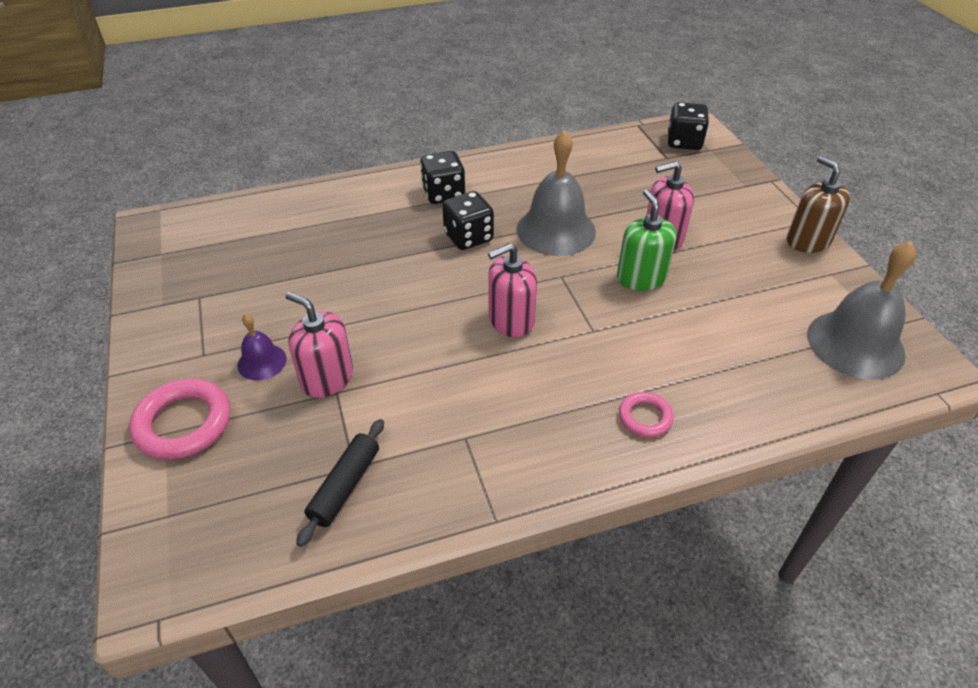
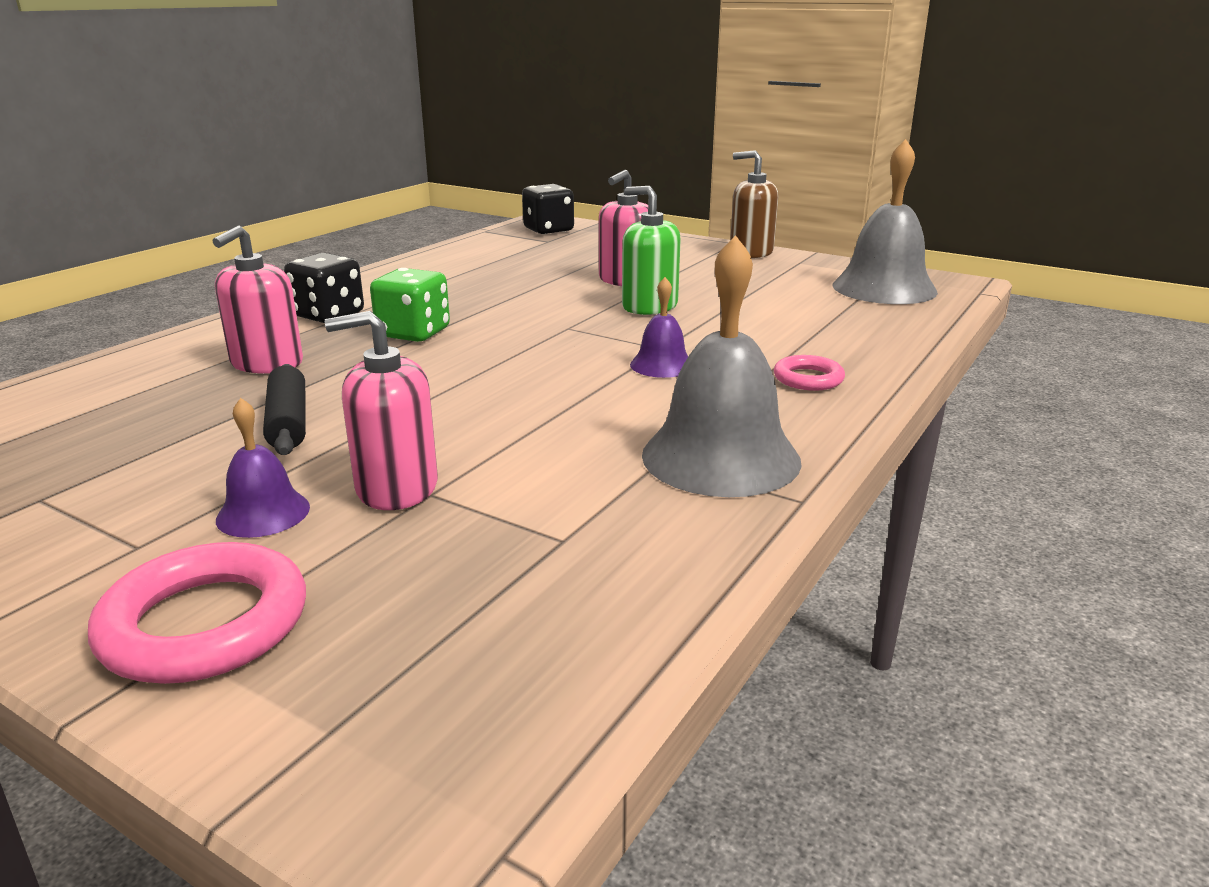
camera: 40 degrees left, 20 degrees down
black rolling pin [296,419,384,547] -> black rolling pin moved to [263,364,306,455]
black dice [442,191,494,250] -> green dice [370,268,450,342]
pink soap dispenser [488,243,537,337] -> pink soap dispenser moved to [212,225,303,374]
grey bell [516,130,596,256] -> grey bell moved to [642,235,802,497]
none -> purple bell [630,277,688,378]

